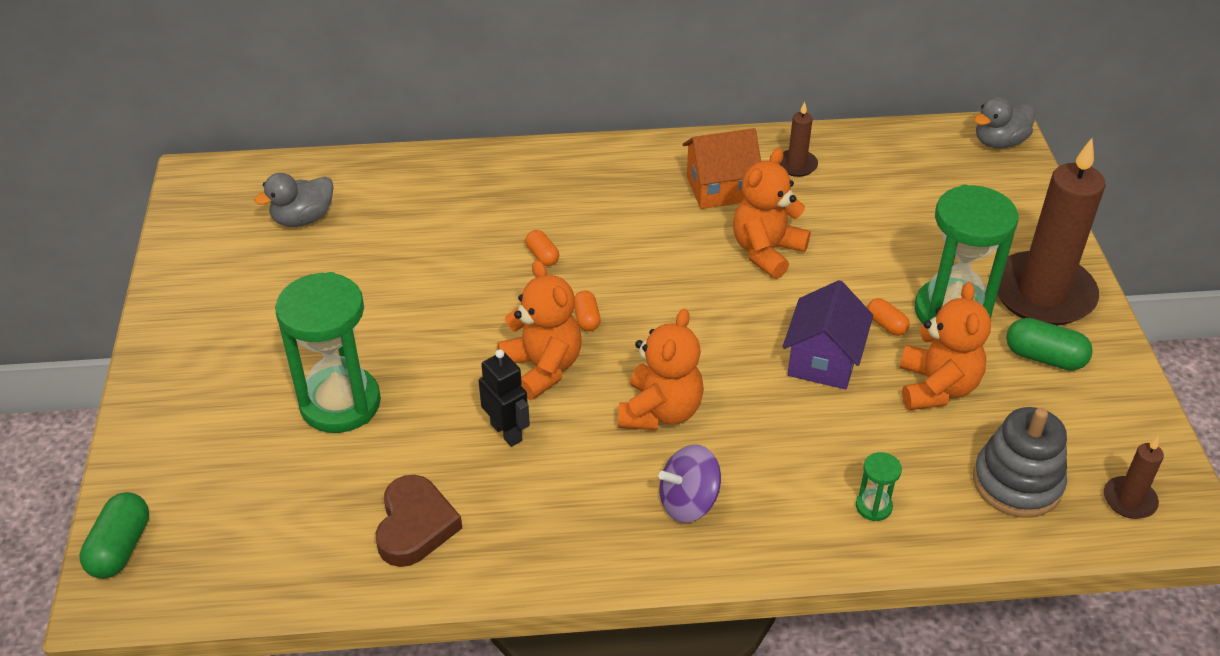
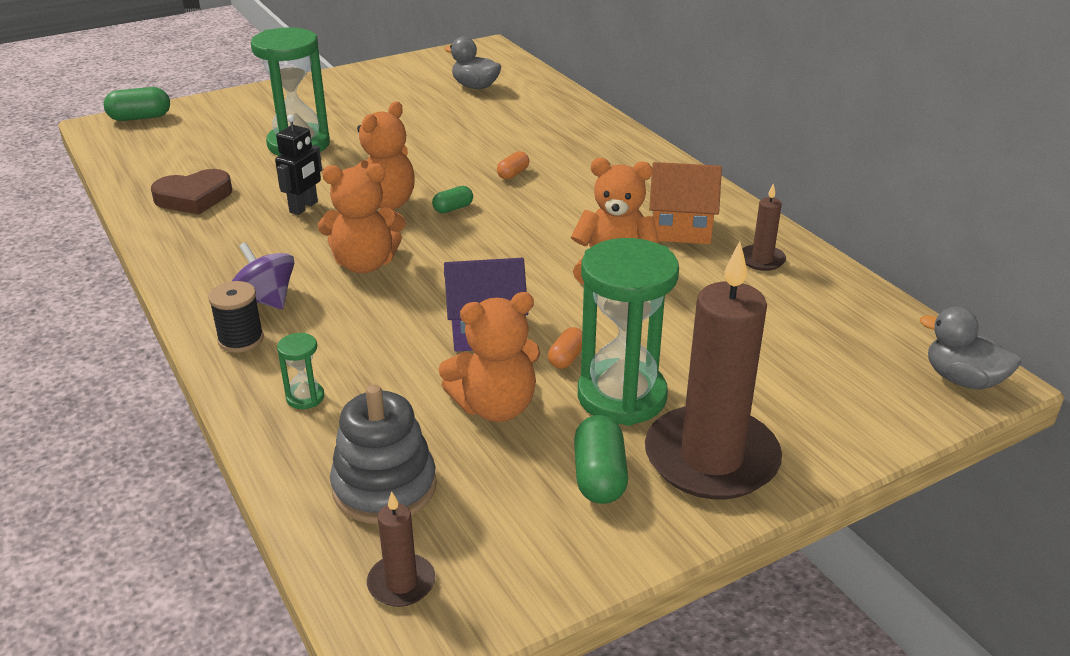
camera: 65 degrees right, 10 degrees down
orange capsule [574,291,601,331] -> green capsule [432,186,473,213]
orange house [683,128,761,209] -> orange house turned 45 degrees counterclockwise [649,162,722,244]
none -> black spool [208,281,264,353]

